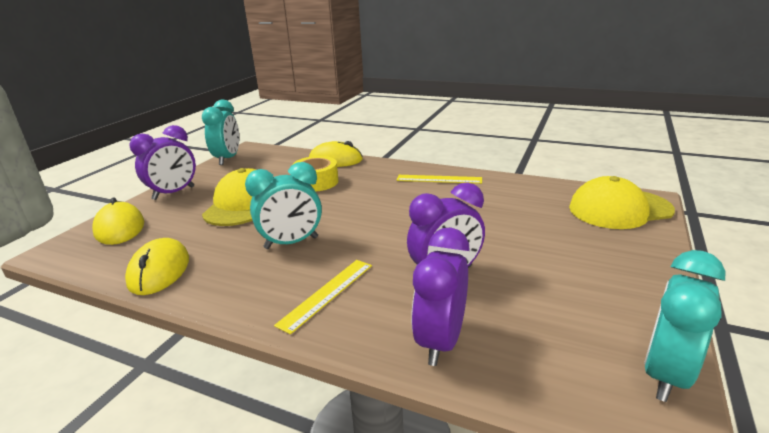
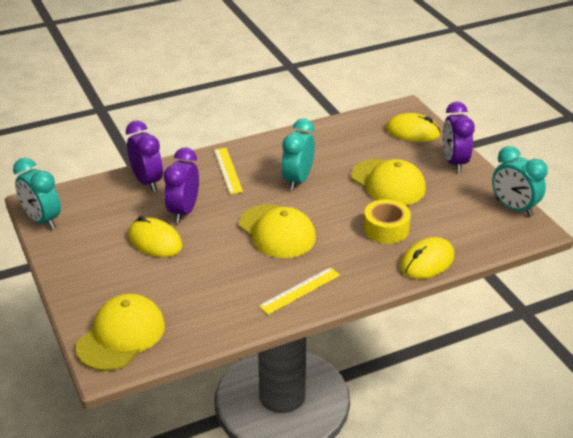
camera: 130 degrees right, 10 degrees up
yellow mouse [125,238,189,295] -> yellow mouse moved to [128,216,182,257]
turquoise clock [644,250,726,402] -> turquoise clock turned 150 degrees clockwise [13,158,61,229]
none -> yellow cap [239,204,316,258]

